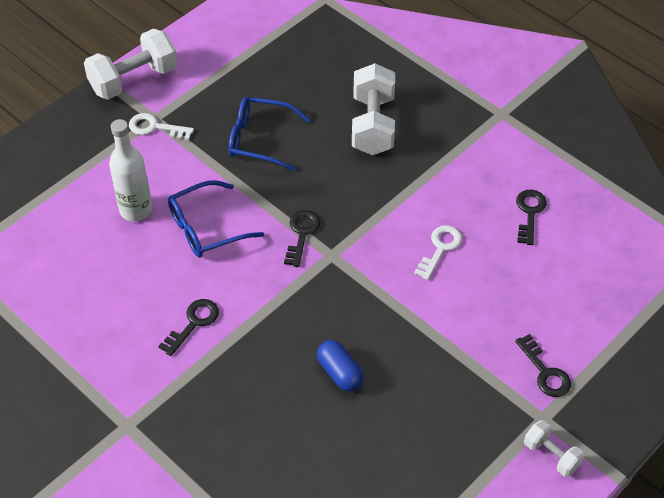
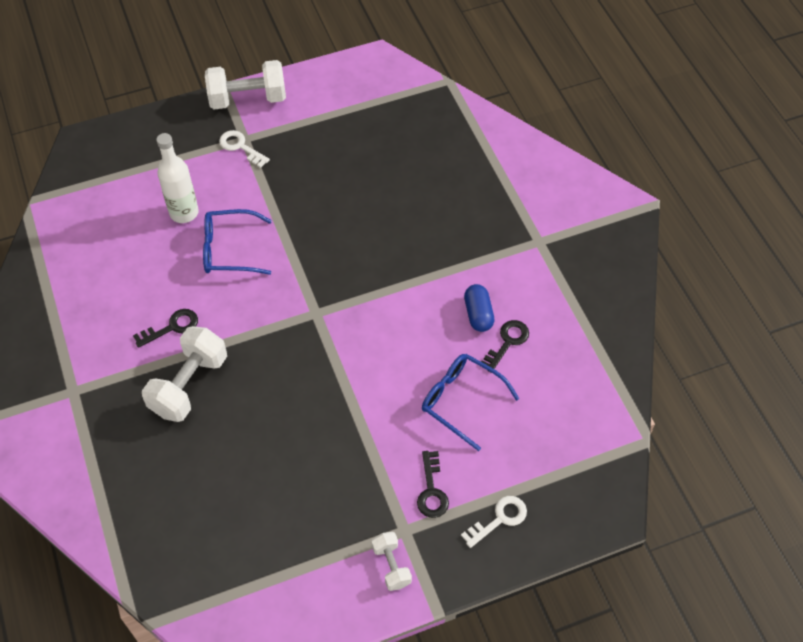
camera: 25 degrees right, 5 degrees up
blue glasses [228,97,310,171] -> blue glasses moved to [422,354,520,451]
black key [284,210,320,267] -> none
blue capsule [317,340,364,391] -> blue capsule moved to [464,284,494,332]
white dumbbell [352,63,395,155] -> white dumbbell moved to [142,326,227,422]
white key [414,225,462,280] -> white key moved to [461,496,527,548]

